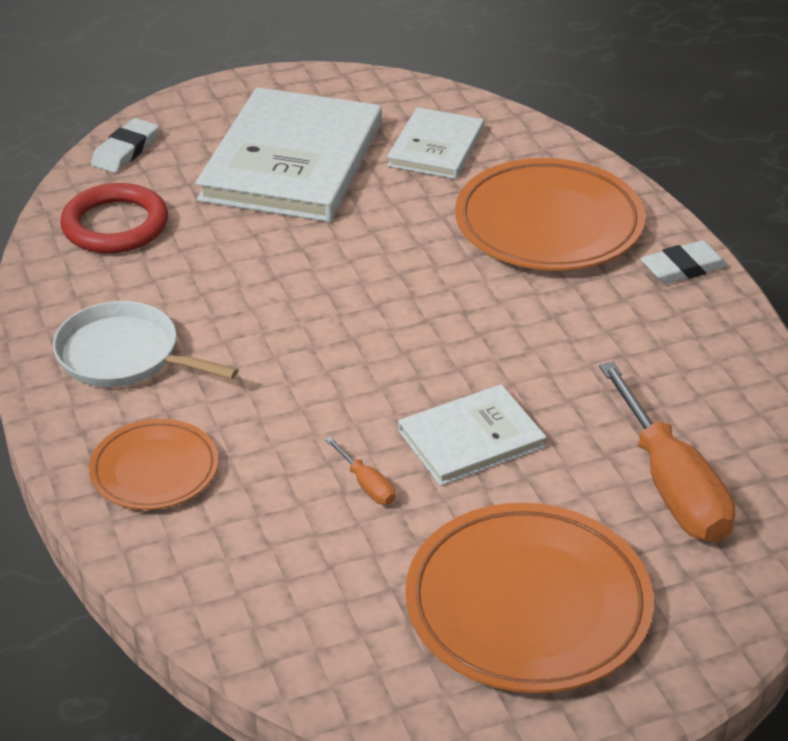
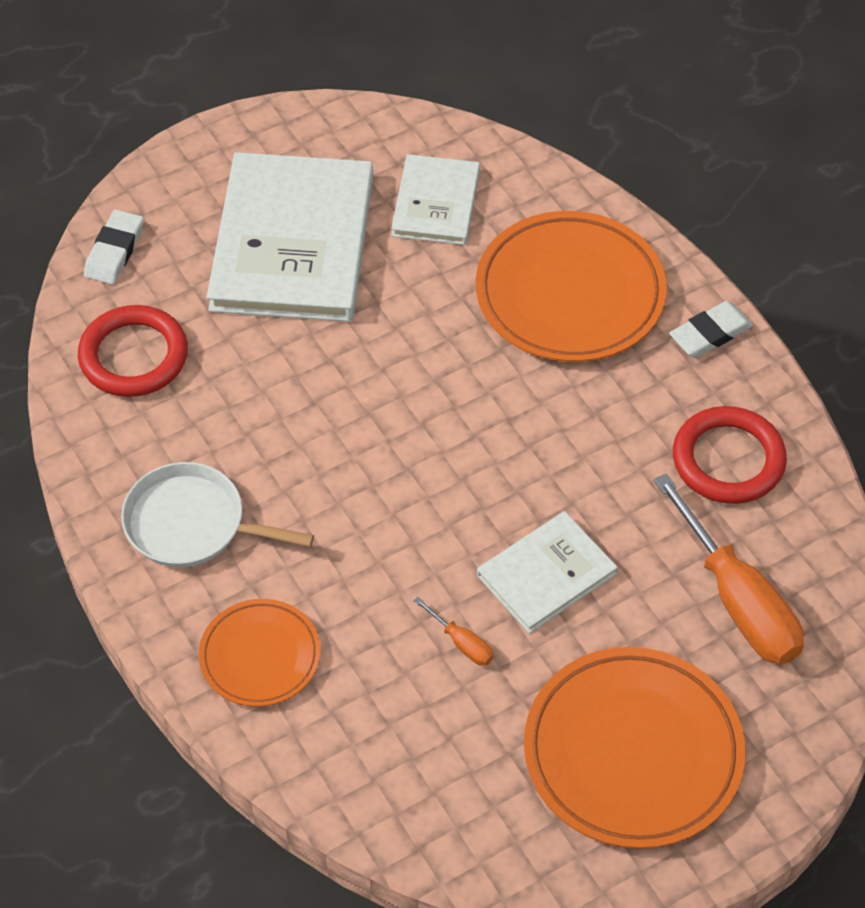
camera: 10 degrees left, 15 degrees up
none -> red ring [673,406,787,504]

